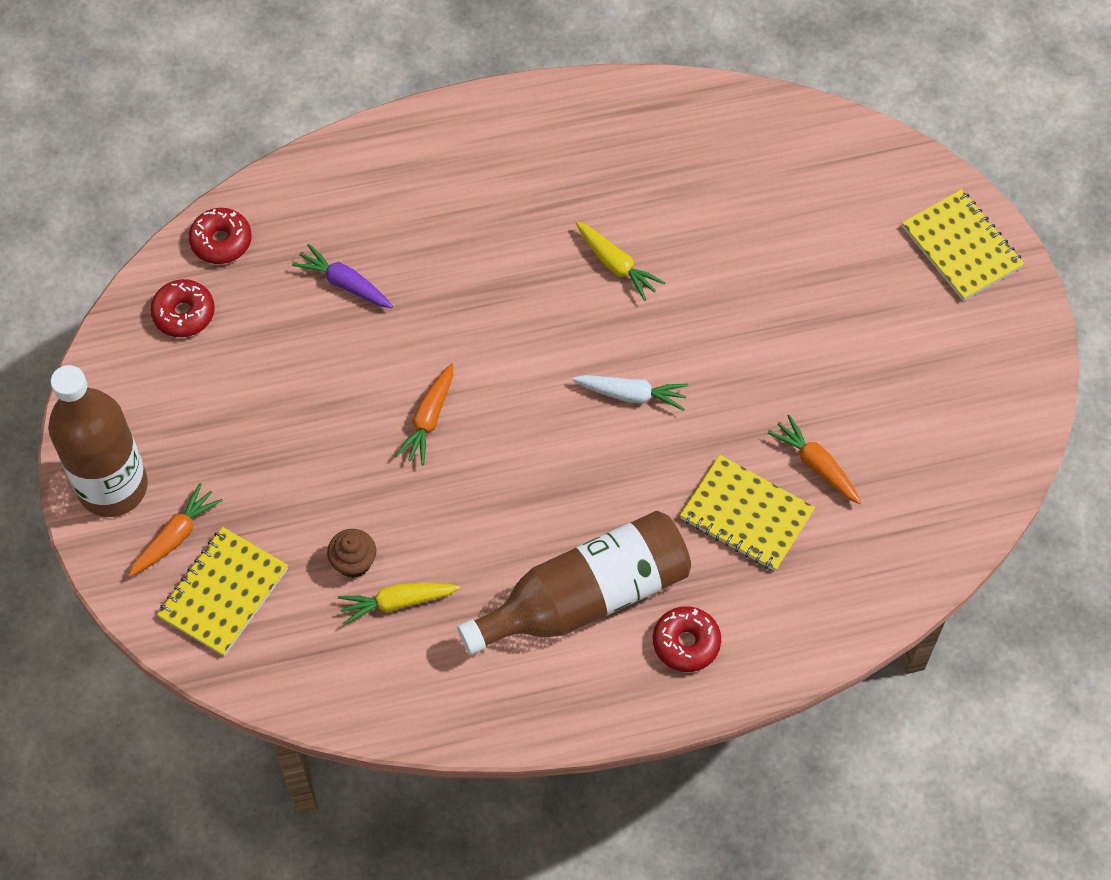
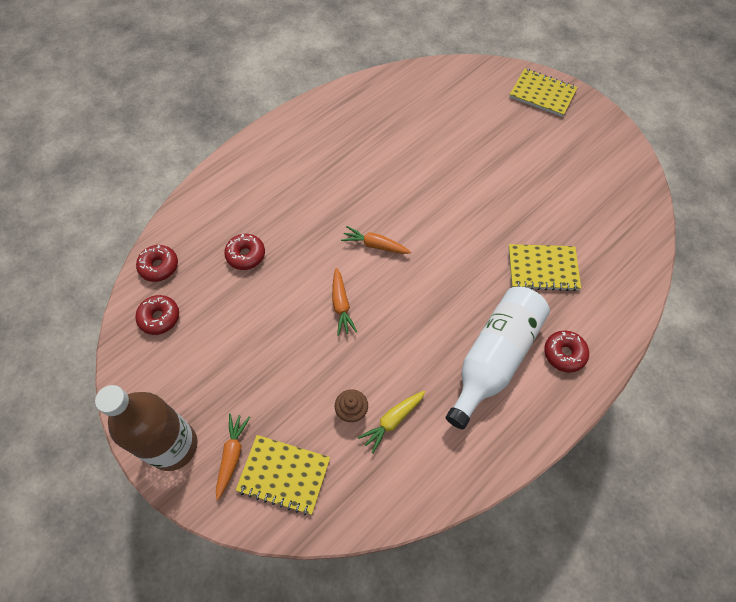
camera: 30 degrees left, 0 degrees up
yellow notebook [157,527,288,656] -> yellow notebook turned 75 degrees counterclockwise [236,435,330,515]
purple carrot [292,244,393,308] -> red donut [224,234,265,270]
brown bottle [457,511,691,655] -> white bottle [446,287,550,430]
white carrot [572,375,689,411] -> none
yellow carrot [576,222,665,301] -> none
orange carrot [768,415,862,504] -> orange carrot moved to [341,226,411,254]

